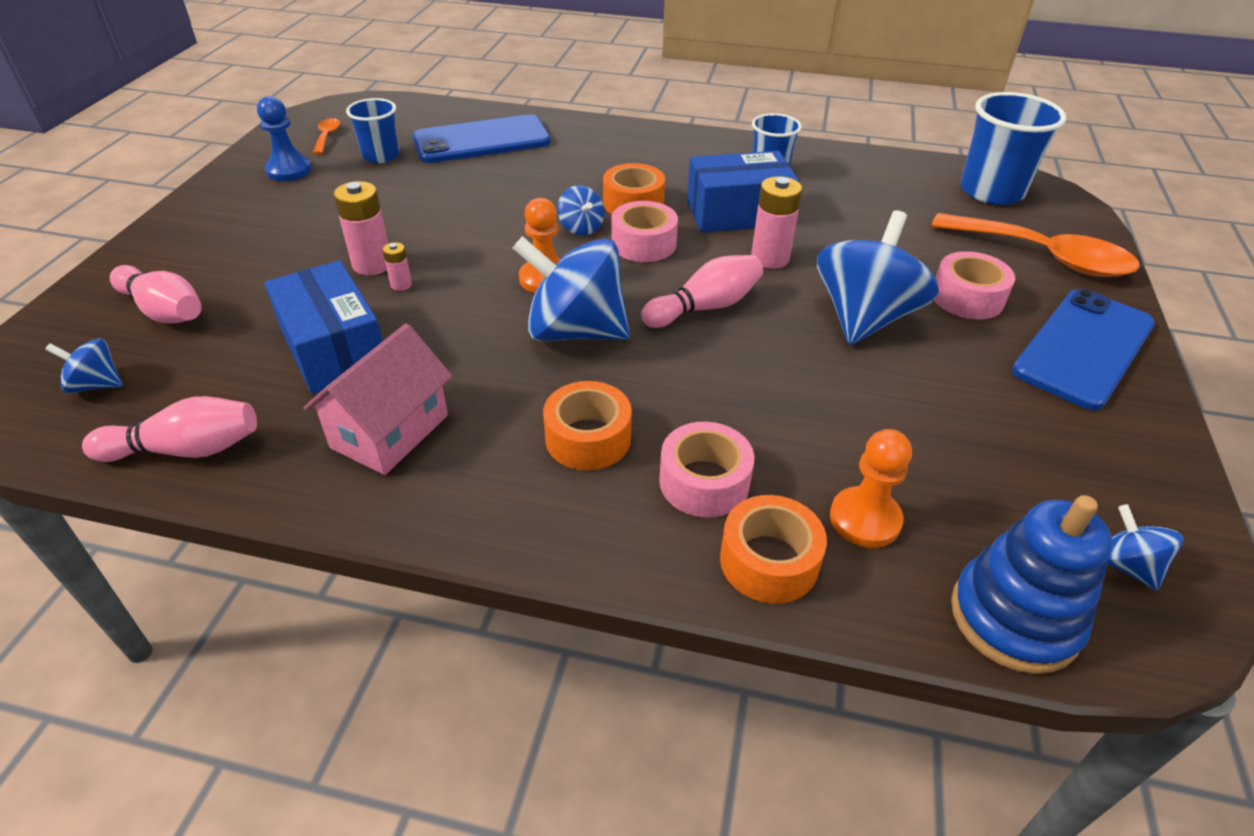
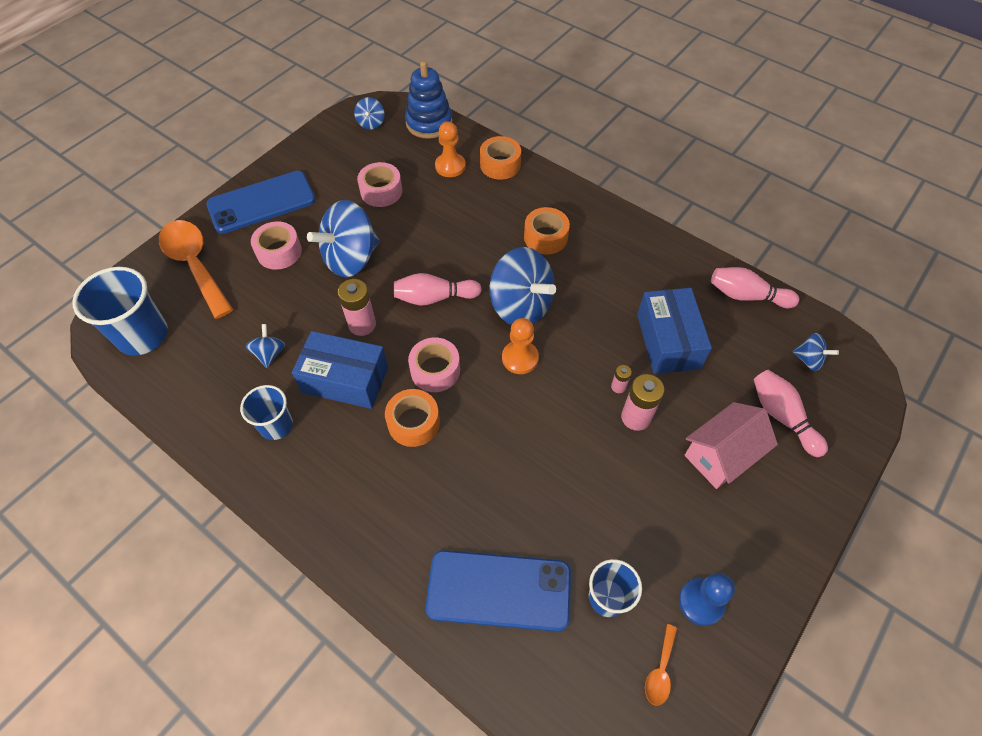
camera: 155 degrees left, 15 degrees up
pink house [304,324,452,475] -> pink house moved to [684,402,778,489]
blue spinning top [557,185,605,236] -> blue spinning top moved to [245,324,285,368]
pink tape [659,422,754,518] -> pink tape moved to [357,162,402,207]

